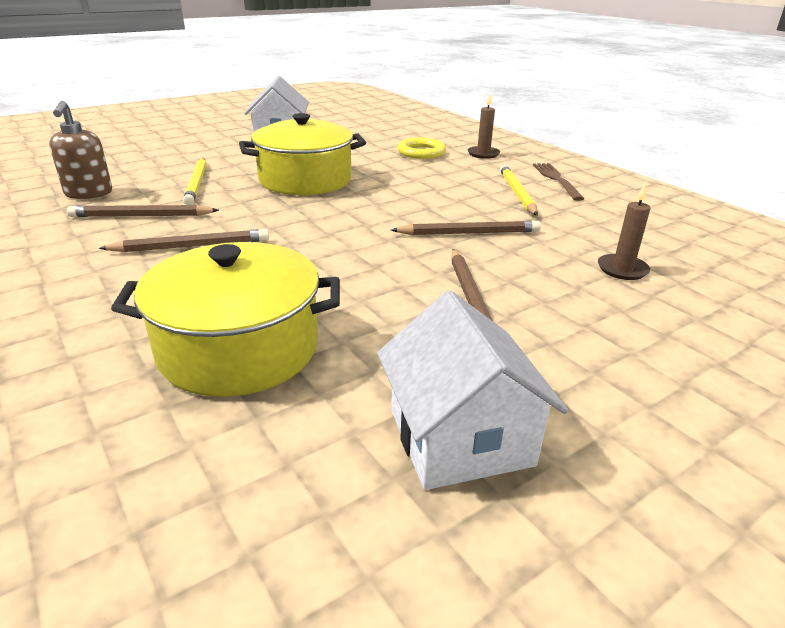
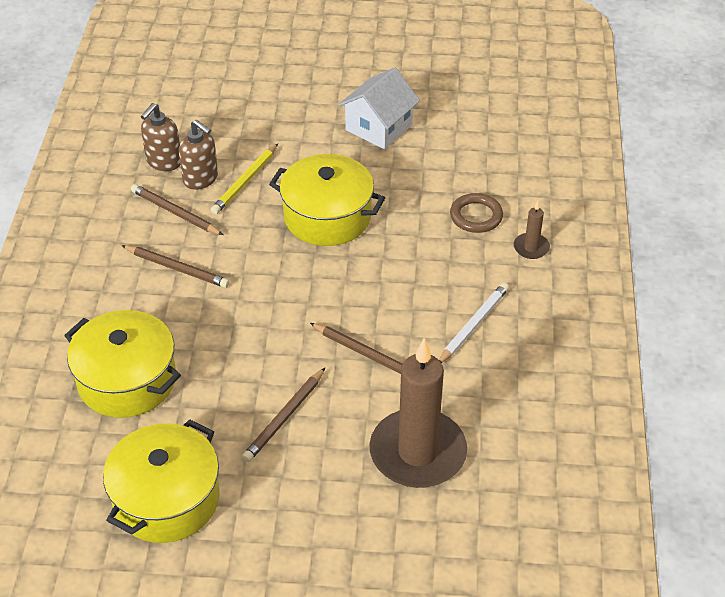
camera: 40 degrees right, 15 degrees up
white house [377,290,568,490] -> yellow pot [103,419,220,543]
yellow ring [397,138,446,159] -> brown ring [450,193,503,233]
yellow pencil [500,165,538,216] -> white pencil [439,283,509,363]
brown fork [533,163,584,201] -> none
brown candle [598,183,650,280] -> brown candle [369,338,467,488], size x2.34
none -> brown soap dispenser [179,120,218,190]

